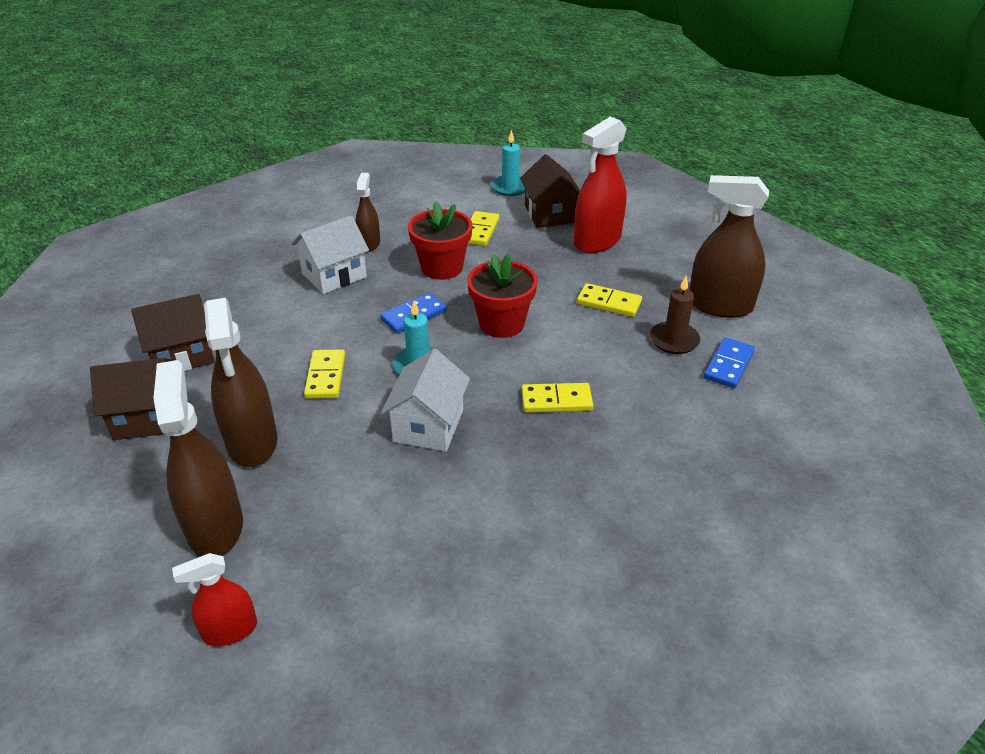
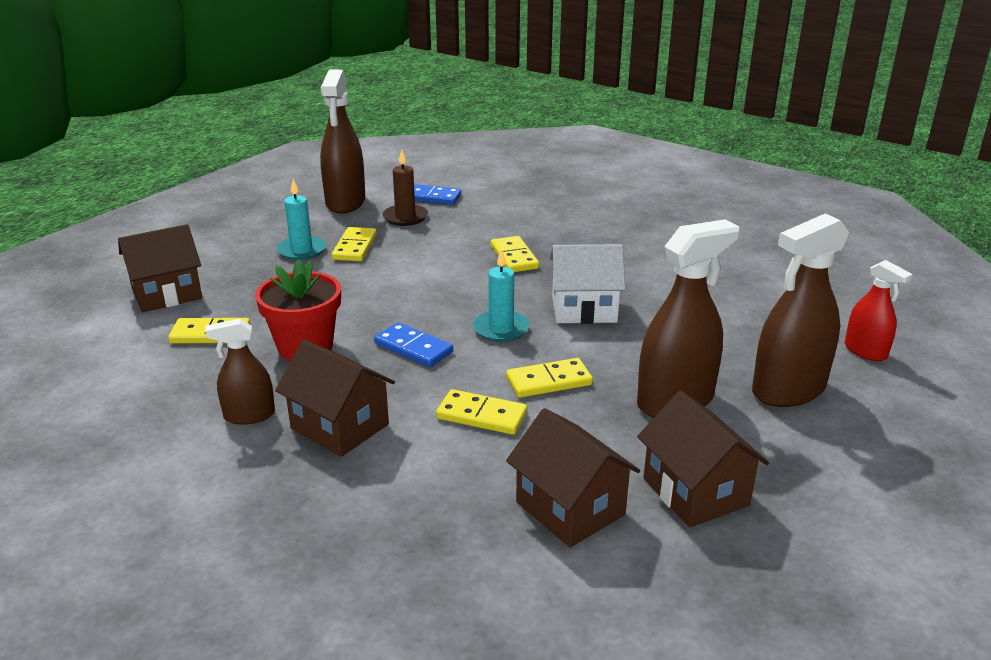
camera: 105 degrees left, 10 degrees down
white house [292,215,369,294] -> brown house [275,340,395,457]
red flower pot [467,254,538,338] -> none
turquoise candle [491,130,525,196] -> turquoise candle moved to [276,179,326,260]
red spray bottle [574,117,627,253] -> none
none -> yellow domino [436,389,527,435]

